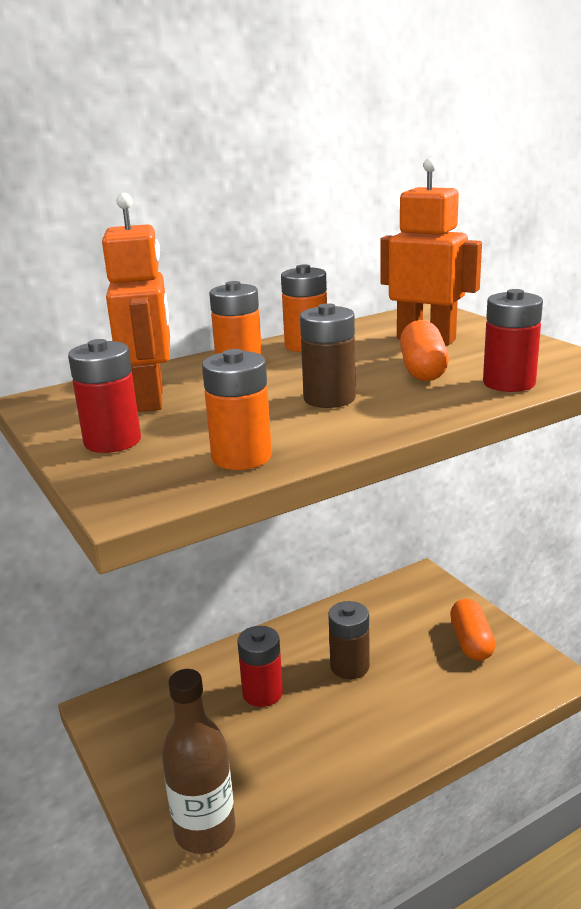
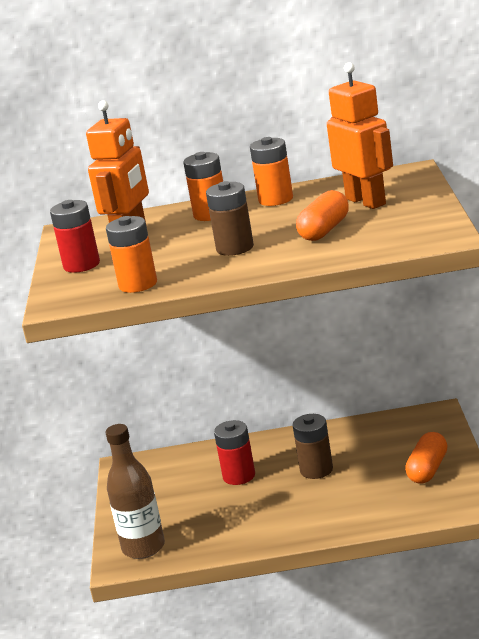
camera: 30 degrees right, 0 degrees up
red battery [483,289,543,392] -> none

